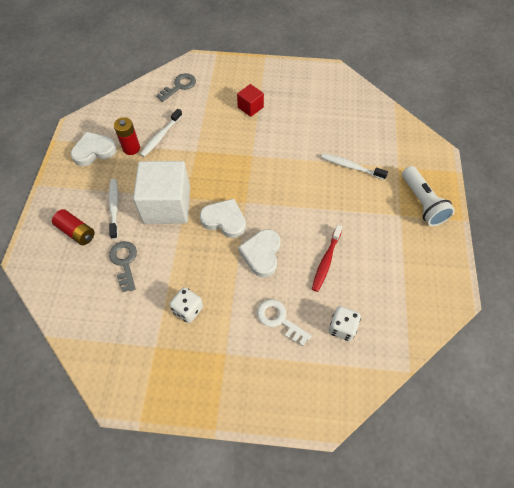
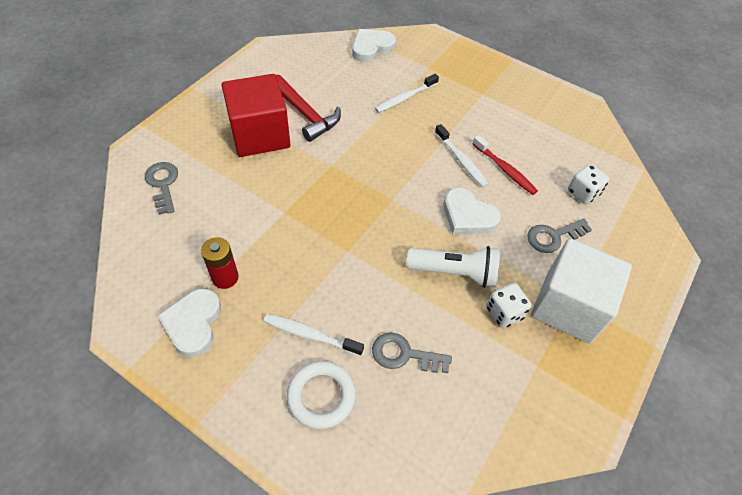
camera: 65 degrees left, 5 degrees down
red battery [52,209,95,245] -> white ring [286,361,356,429]
white cube [133,161,190,224] -> white cube moved to [531,238,632,344]
white toothbrush [140,109,182,157] -> white toothbrush moved to [435,124,488,187]
white heart [200,199,246,238] -> white heart moved to [352,29,396,62]
red cube [237,84,264,117] -> red cube [222,74,290,157], size x2.05
white key [257,299,312,346] -> grey key [527,218,592,253]
white flashlight [402,166,455,226] -> white flashlight moved to [406,246,500,288]
none -> red hammer [276,74,341,142]

